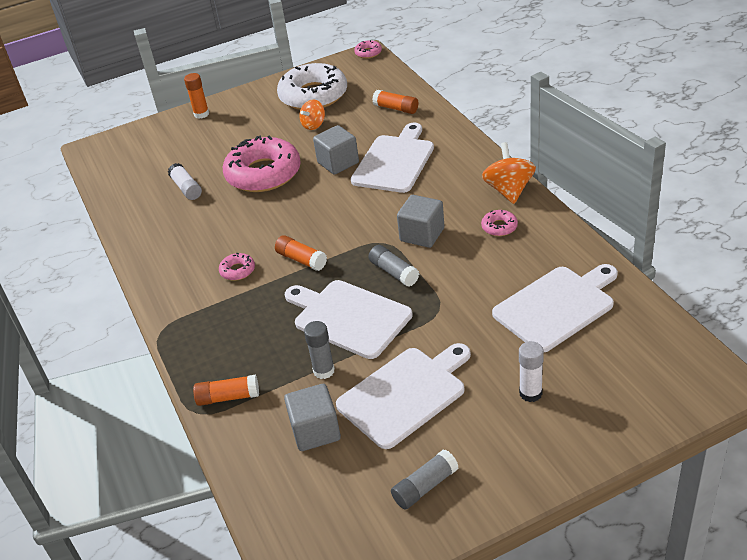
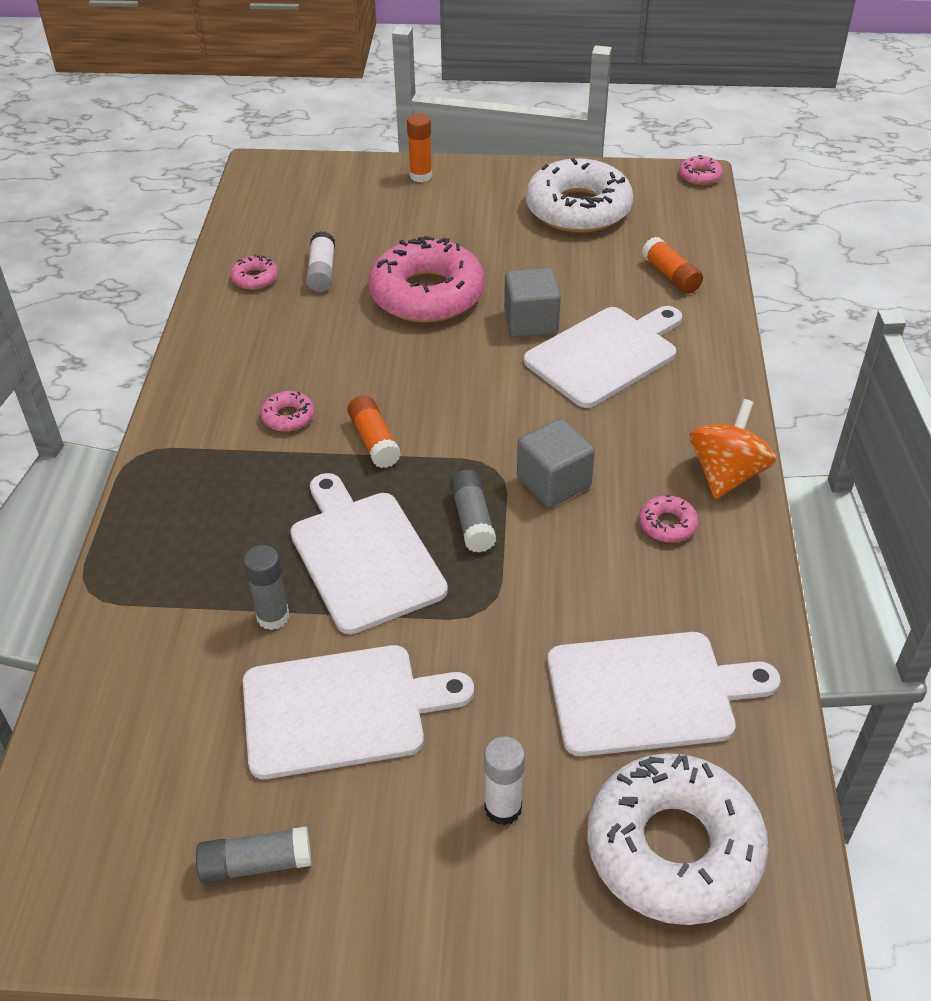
camera: 25 degrees right, 5 degrees up
orange glue stick [193,375,259,406] -> none
grey cube [284,384,341,451] -> none
orange spinning top [299,99,325,130] -> none
none -> pink donut [230,255,278,290]
none -> white donut [587,753,769,925]

